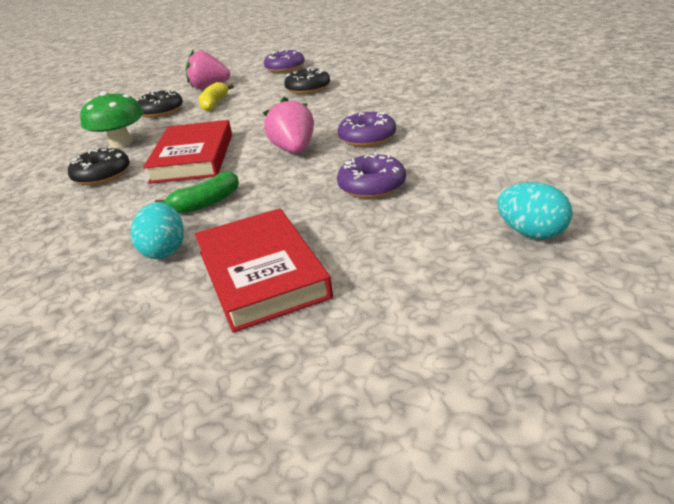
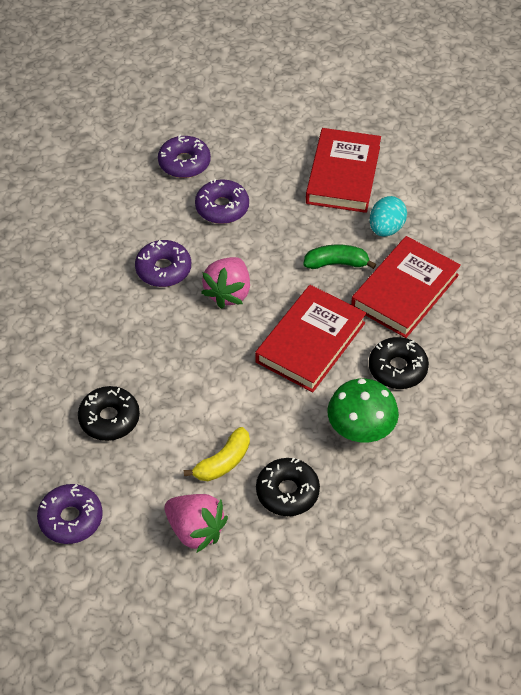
camera: 150 degrees left, 20 degrees up
turquoise egg [497,182,572,239] -> none
none -> purple donut [158,135,211,178]
none -> red book [351,236,461,338]

